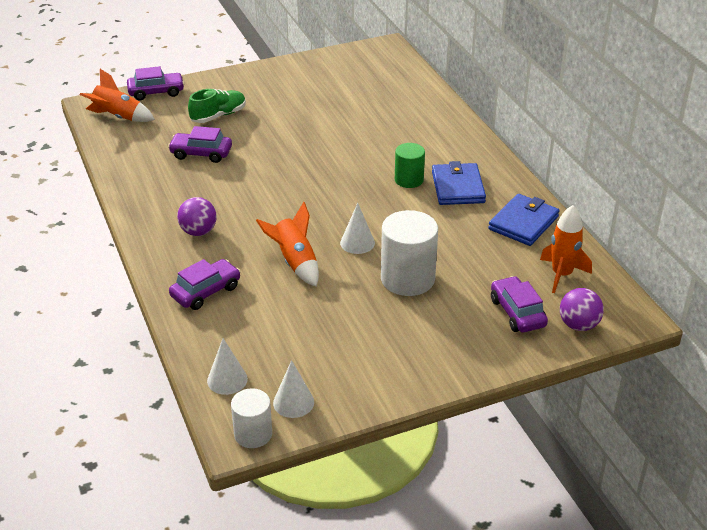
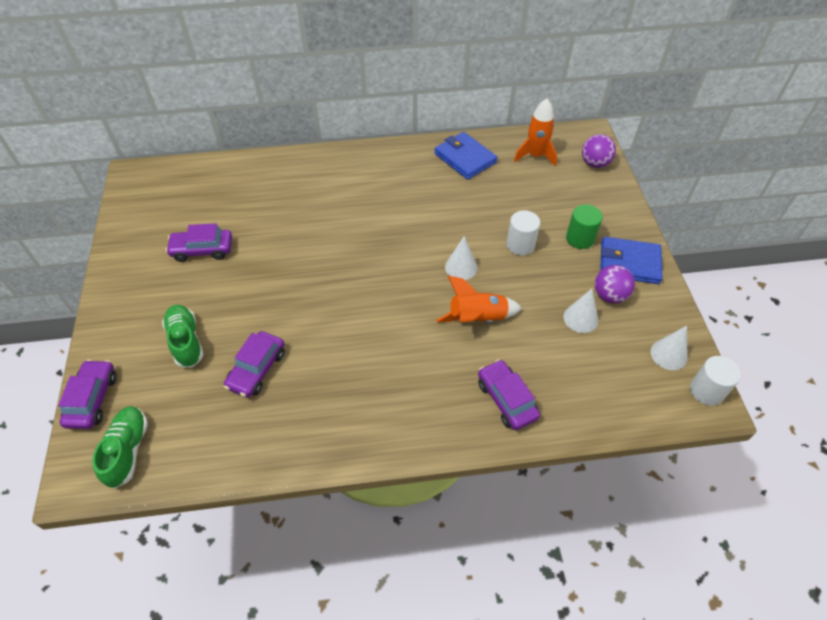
camera: 75 degrees left, 15 degrees up
orange rocket [80,69,155,122] -> green shoe [92,406,148,489]
purple ball [177,197,217,236] -> purple ball moved to [594,265,635,303]
white cone [207,338,248,395] -> white cone moved to [564,289,598,333]
white cylinder [381,210,438,296] -> white cylinder [506,210,540,255], size x0.60
green cylinder [395,143,425,188] -> green cylinder moved to [566,204,603,249]
blue wallet [432,161,486,205] -> blue wallet moved to [600,237,663,284]
purple car [491,276,548,332] -> purple car moved to [166,223,232,262]

